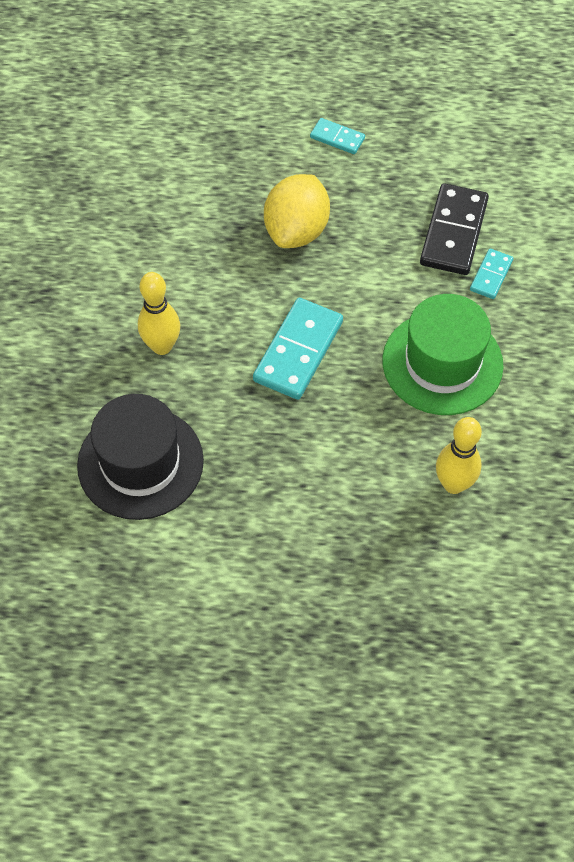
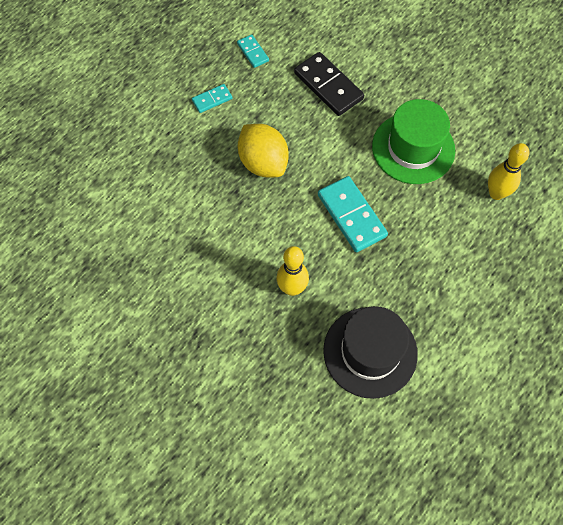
camera: 55 degrees left, 5 degrees up
turquoise domino [470,249,513,299] -> turquoise domino moved to [237,34,269,68]

